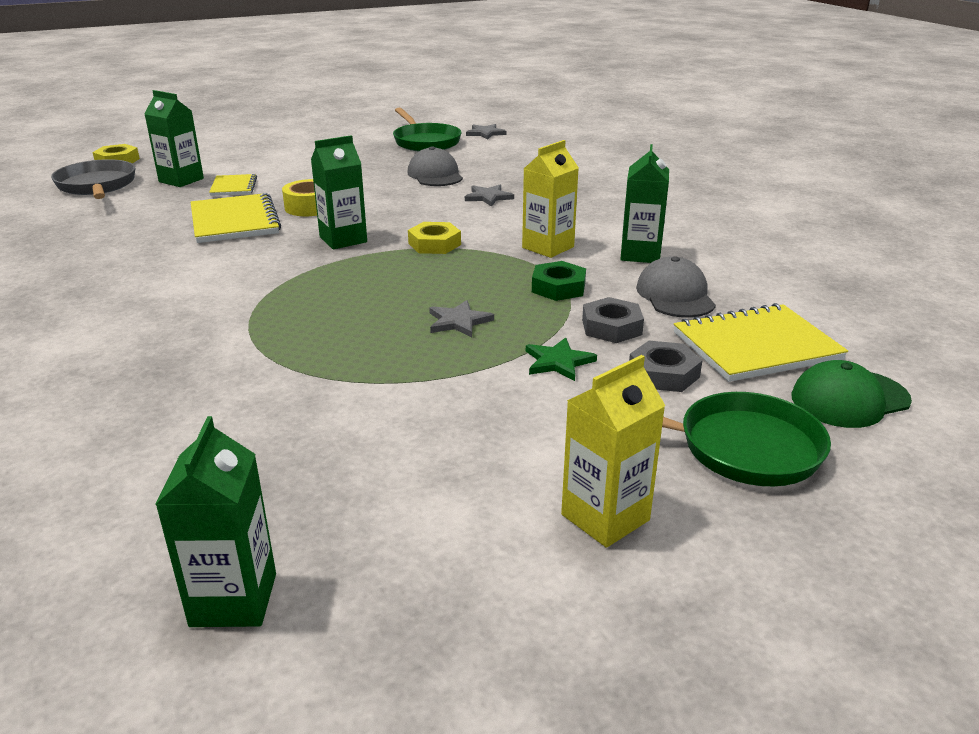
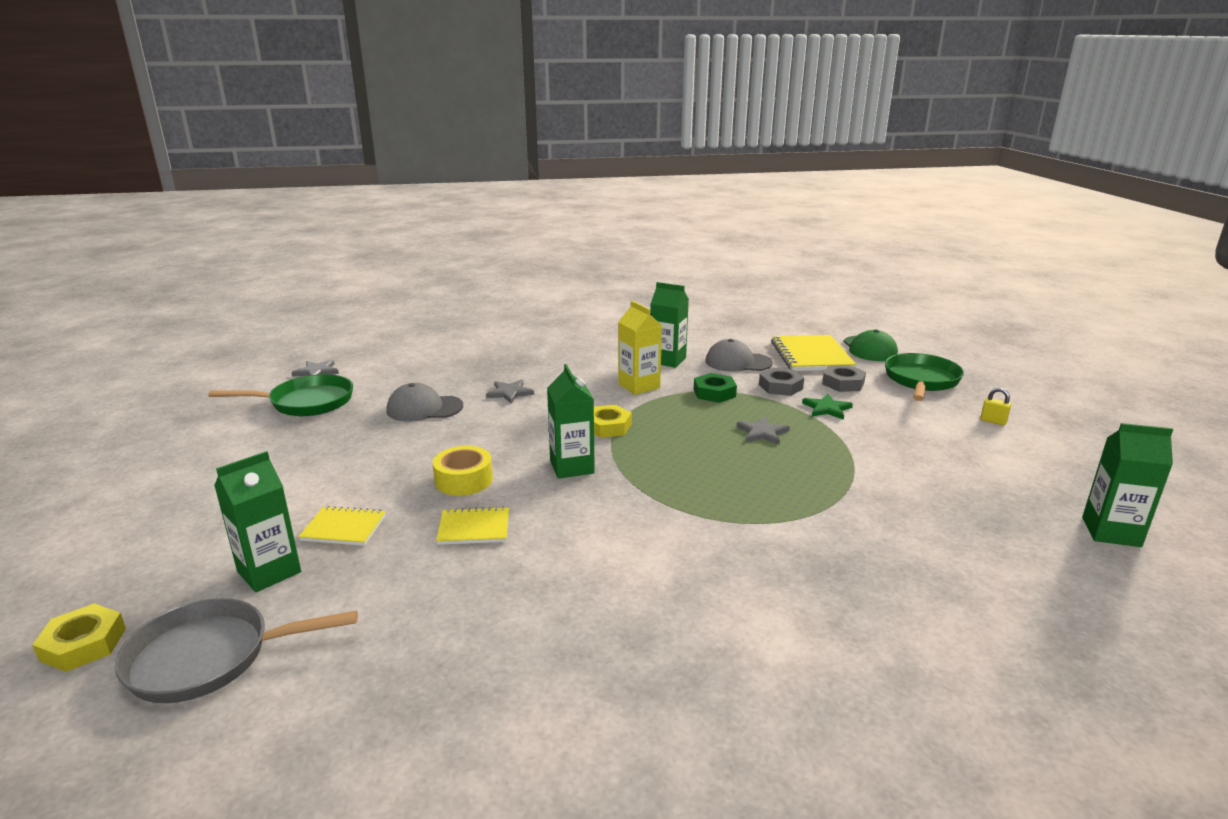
camera: 75 degrees left, 5 degrees down
yellow notebook [191,193,281,243] -> yellow notebook [436,507,509,545], size x0.56
yellow carton [561,355,665,548] -> yellow padlock [980,388,1011,425]

